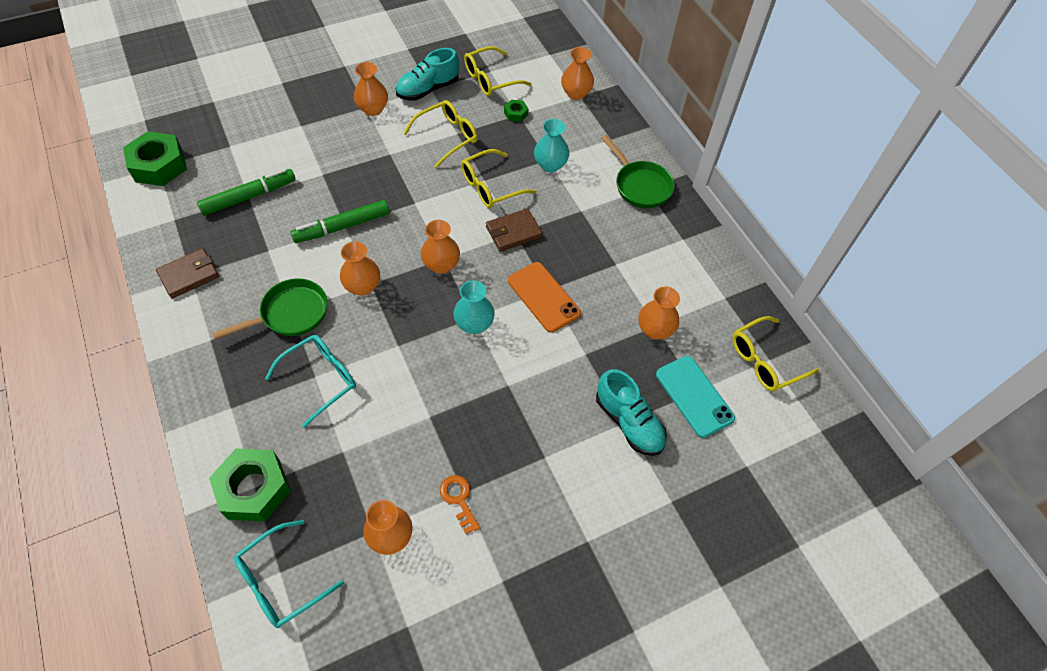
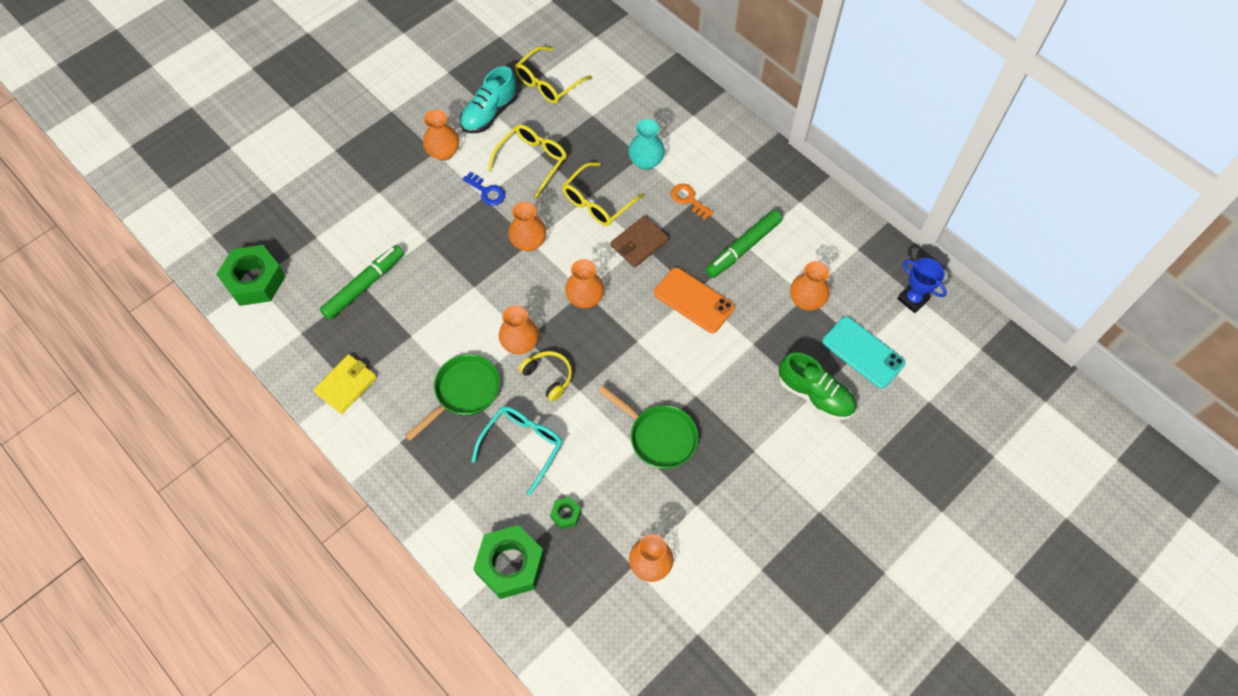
camera: 15 degrees left, 5 degrees up
brown wallet [156,248,219,299] -> yellow wallet [313,354,377,414]
turquoise glasses [234,520,344,628] -> none
green marker [290,200,390,243] -> green marker moved to [705,210,782,278]
orange key [440,475,480,534] -> orange key moved to [671,184,713,220]
turquoise vase [453,280,495,334] -> none
green nut [504,100,528,122] -> green nut moved to [550,497,581,529]
orange vase [561,47,594,100] -> orange vase moved to [508,202,546,251]
turquoise shoe [596,369,667,456] -> green shoe [779,353,856,420]
green pan [601,135,675,208] -> green pan moved to [598,386,698,469]
yellow glasses [732,316,819,391] -> blue trophy [897,258,947,313]
none -> blue key [463,172,505,206]
none -> yellow headphones [519,351,572,401]

